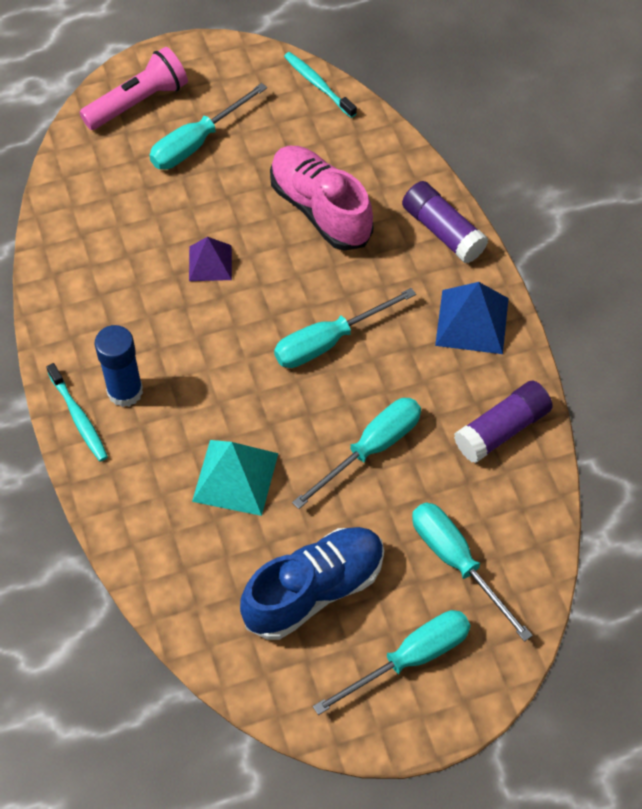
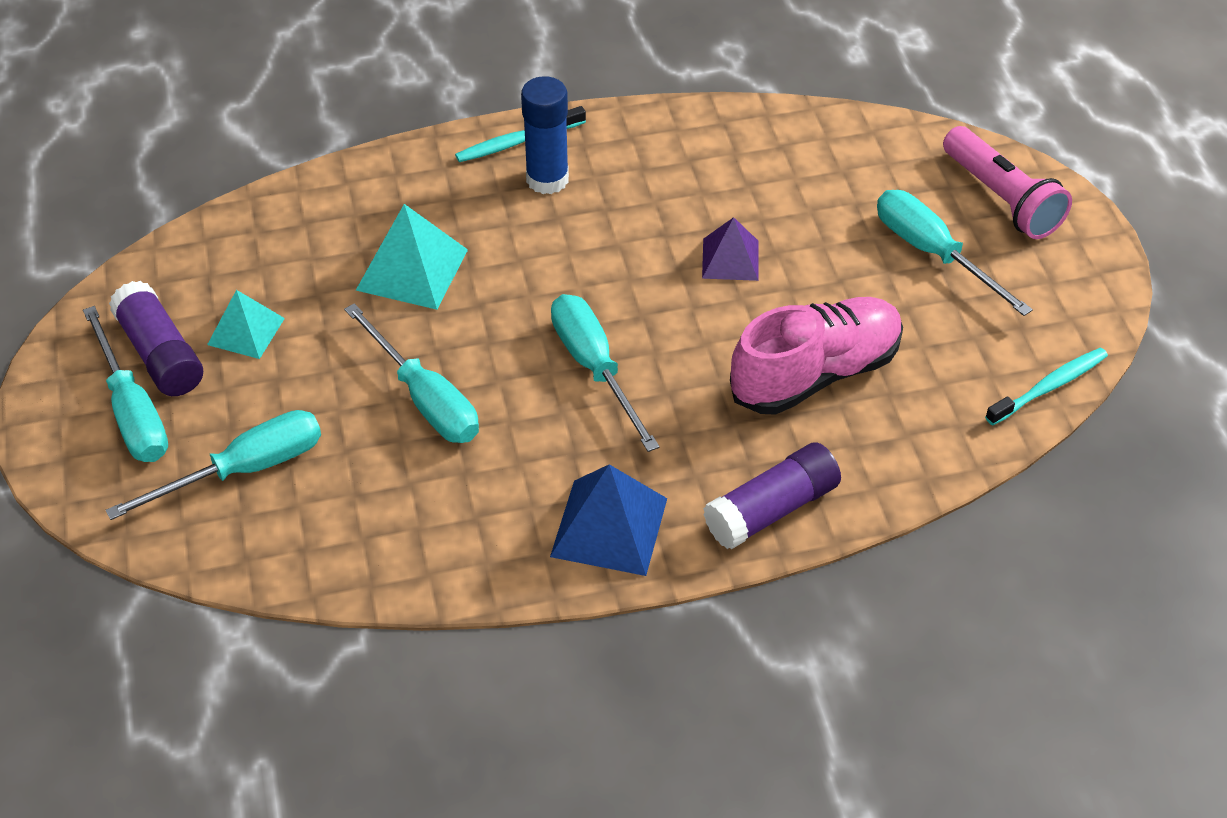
camera: 95 degrees right, 10 degrees down
blue shoe [240,527,384,640] -> turquoise pyramid [207,290,285,359]
purple glue stick [454,381,553,463] -> purple glue stick moved to [109,281,203,396]

